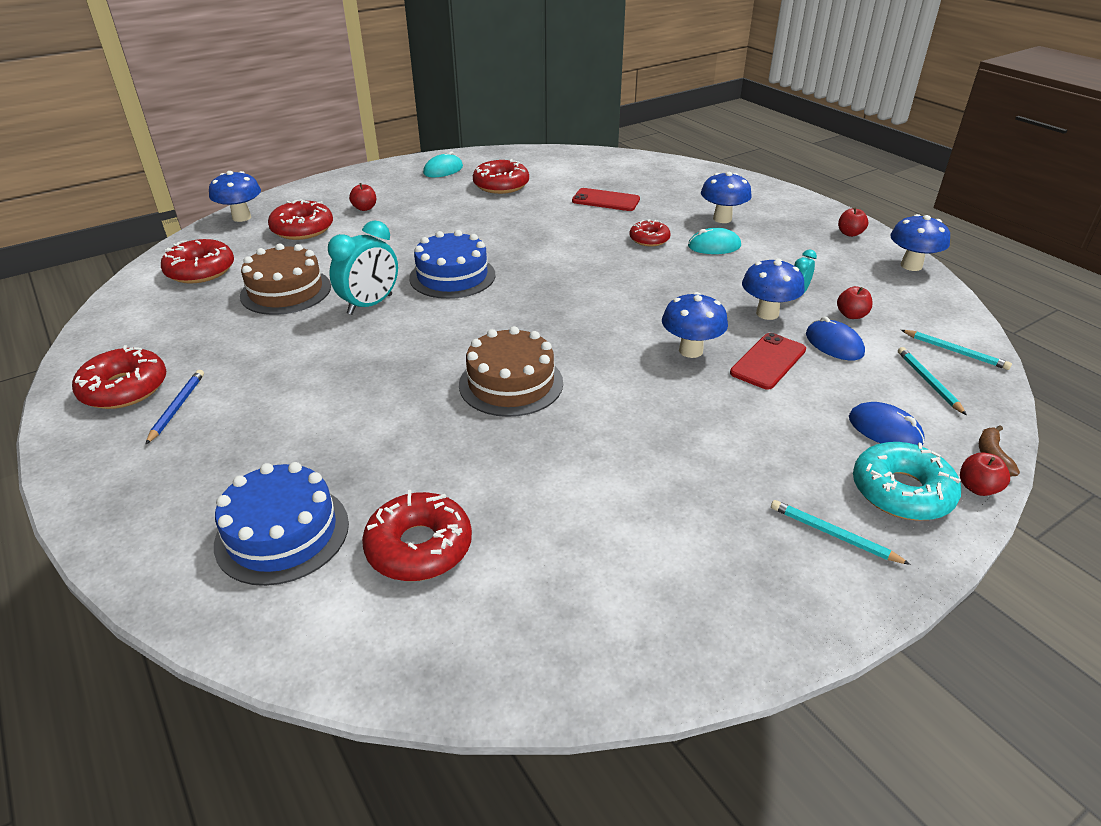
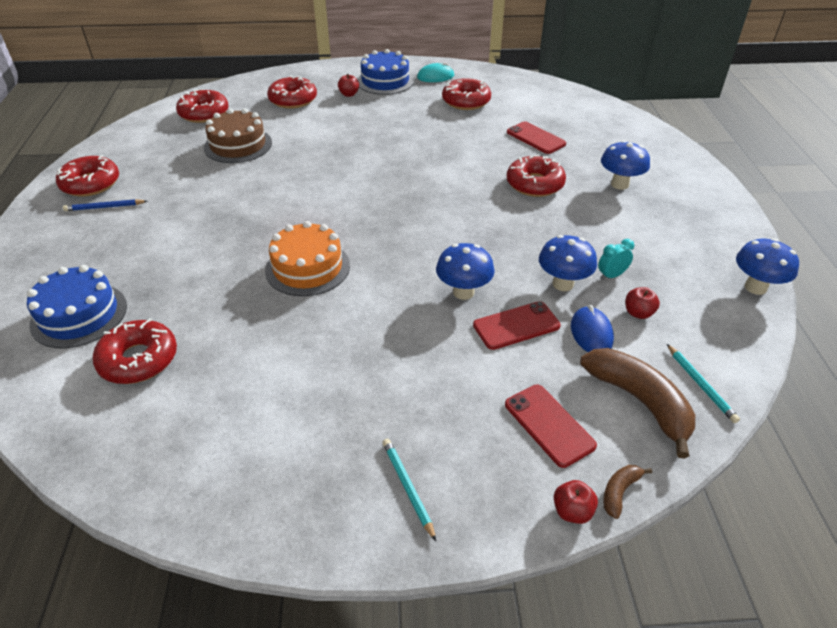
camera: 30 degrees right, 5 degrees up
blue pencil [145,370,204,445] -> blue pencil turned 135 degrees counterclockwise [63,199,147,211]
blue mushroom [209,171,261,222] -> none
turquoise clock [328,220,398,315] -> none
blue cake [409,230,495,299] -> blue cake moved to [357,49,414,95]
brown cake [459,326,563,417] -> orange cake [265,221,350,296]
red donut [629,219,671,246] -> red donut [507,155,566,197], size x1.57
turquoise mouse [688,228,741,254] -> none
red apple [838,208,869,237] -> none
blue mouse [849,402,925,445] -> red phone [505,385,597,468]
turquoise donut [853,442,961,521] -> none
turquoise pencil [898,347,967,415] -> brown banana [580,348,695,459]

